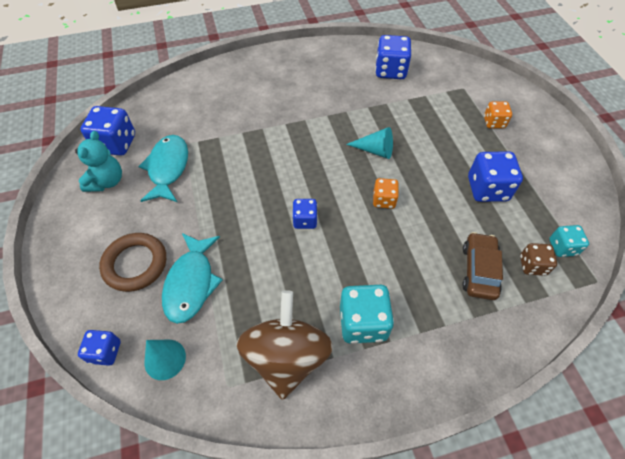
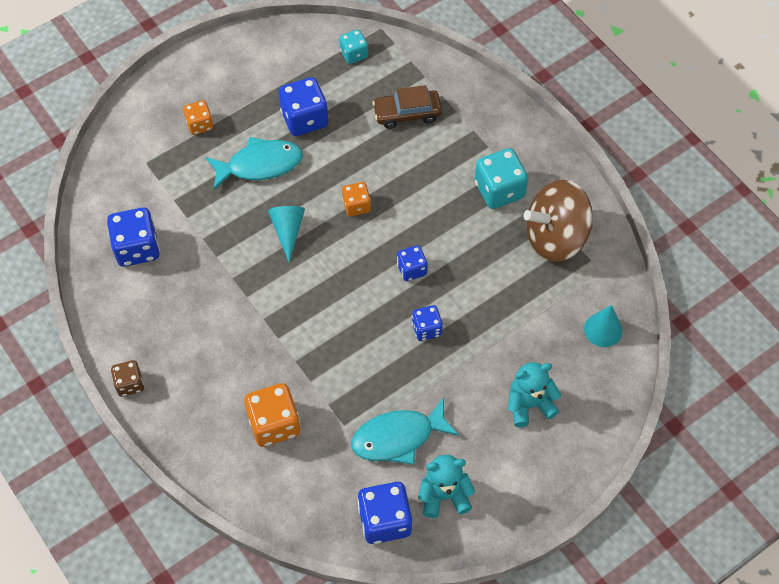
camera: 110 degrees left, 5 degrees up
blue dice [78,330,121,365] -> blue dice moved to [412,305,443,341]
brown ring [99,233,166,292] -> turquoise teddy bear [508,362,561,427]
turquoise fish [162,233,223,324] -> turquoise fish moved to [206,137,303,190]
brown dice [520,243,557,276] -> brown dice moved to [111,360,144,397]
none -> orange dice [244,383,301,447]

